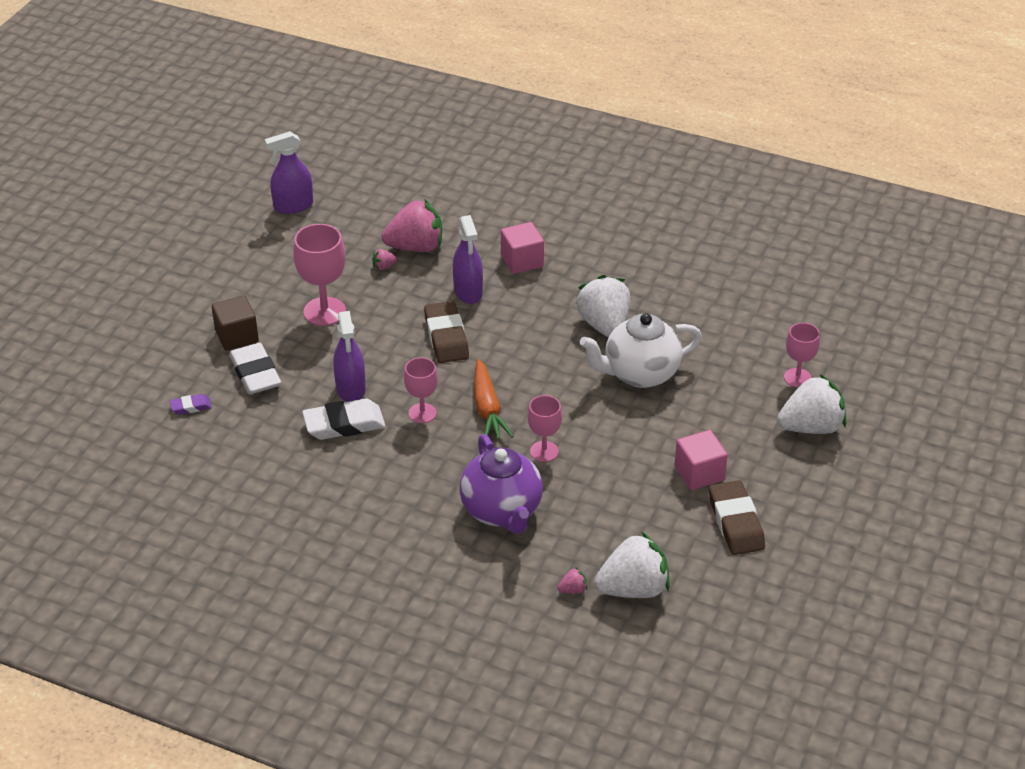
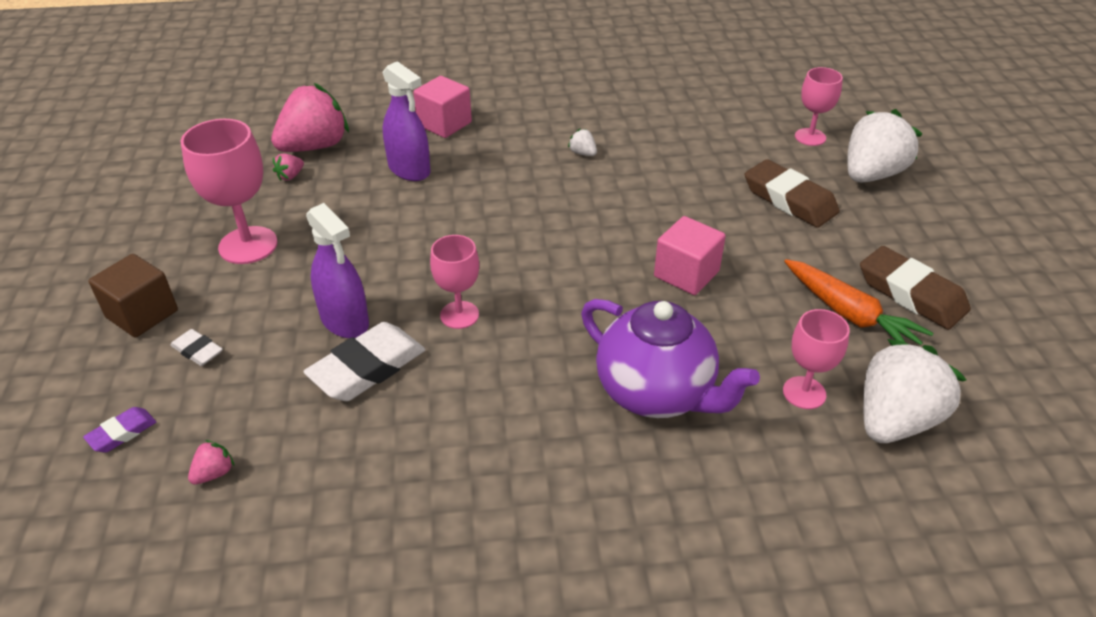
camera: 30 degrees left, 0 degrees up
white eraser [229,343,281,394] -> white eraser [170,329,223,366], size x0.51
purple spray bottle [265,131,313,214] -> none
brown eraser [424,301,469,363] -> brown eraser moved to [745,159,840,228]
orange carrot [474,359,514,440] -> orange carrot moved to [784,259,933,345]
pink goblet [527,395,562,462] -> pink goblet moved to [783,309,850,409]
pink strawberry [557,567,587,594] -> pink strawberry moved to [188,440,235,485]
white strawberry [575,275,630,338] -> white strawberry [568,129,597,156], size x0.40
white teapot [580,313,702,388] -> none
pink cube [674,430,728,490] -> pink cube moved to [654,216,726,295]

